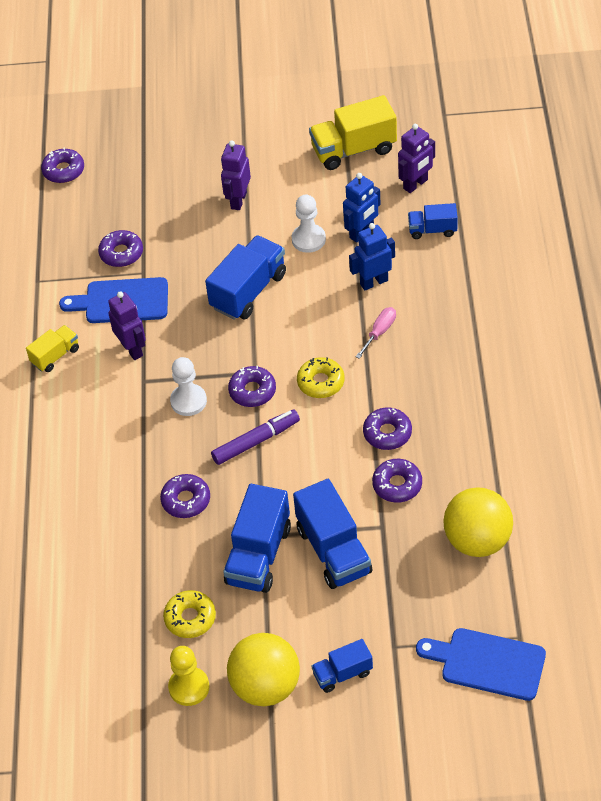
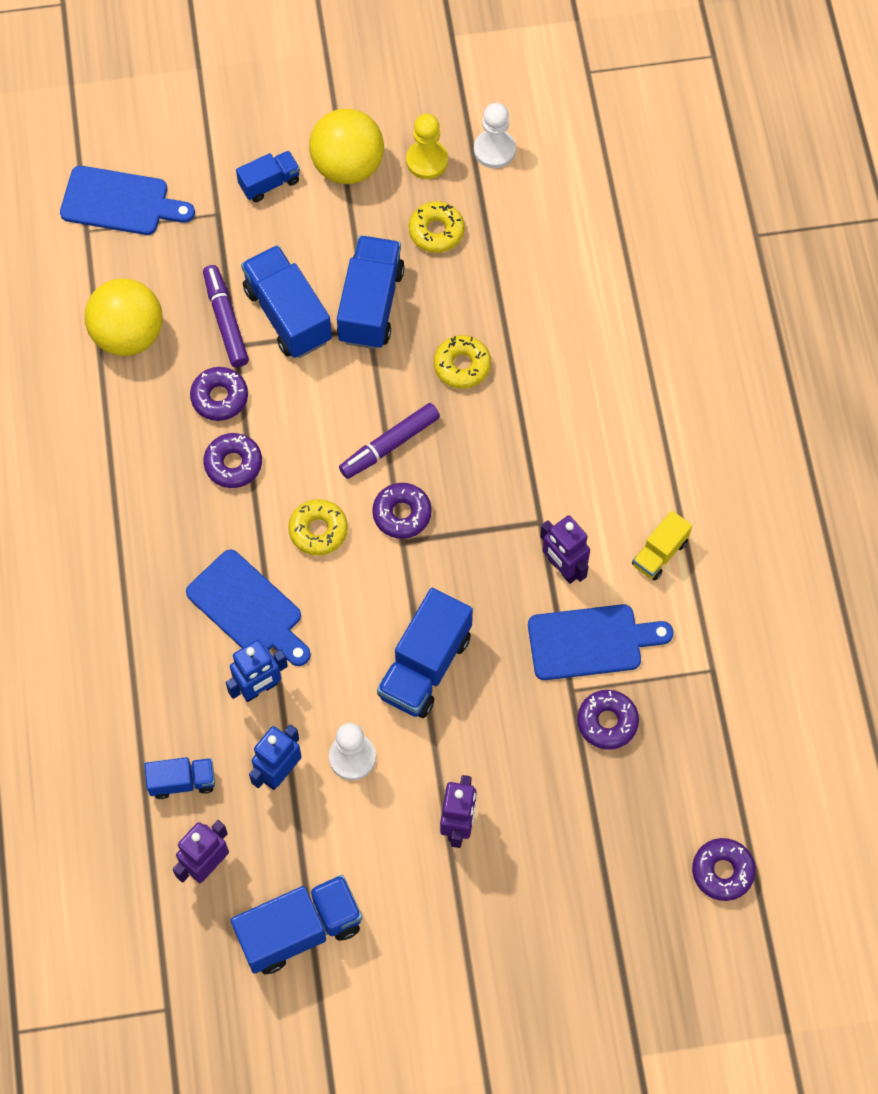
camera: 170 degrees right, 15 degrees up
purple donut [160,474,210,518] -> yellow donut [434,335,491,389]
white pawn [170,357,207,416] -> white pawn moved to [474,103,516,168]
yellow truck [309,95,397,170] -> blue truck [231,875,362,974]
pink screwdriver [356,307,396,359] -> blue cutting board [186,549,311,666]
none -> purple marker [203,265,249,367]

